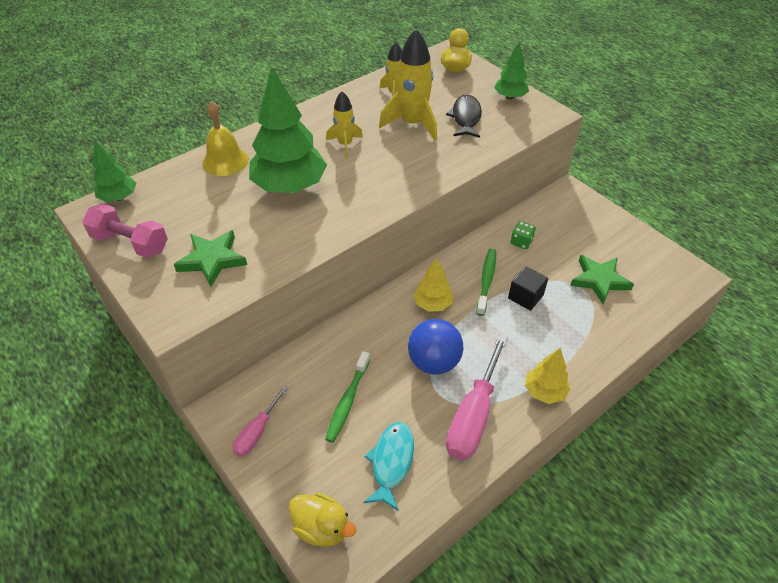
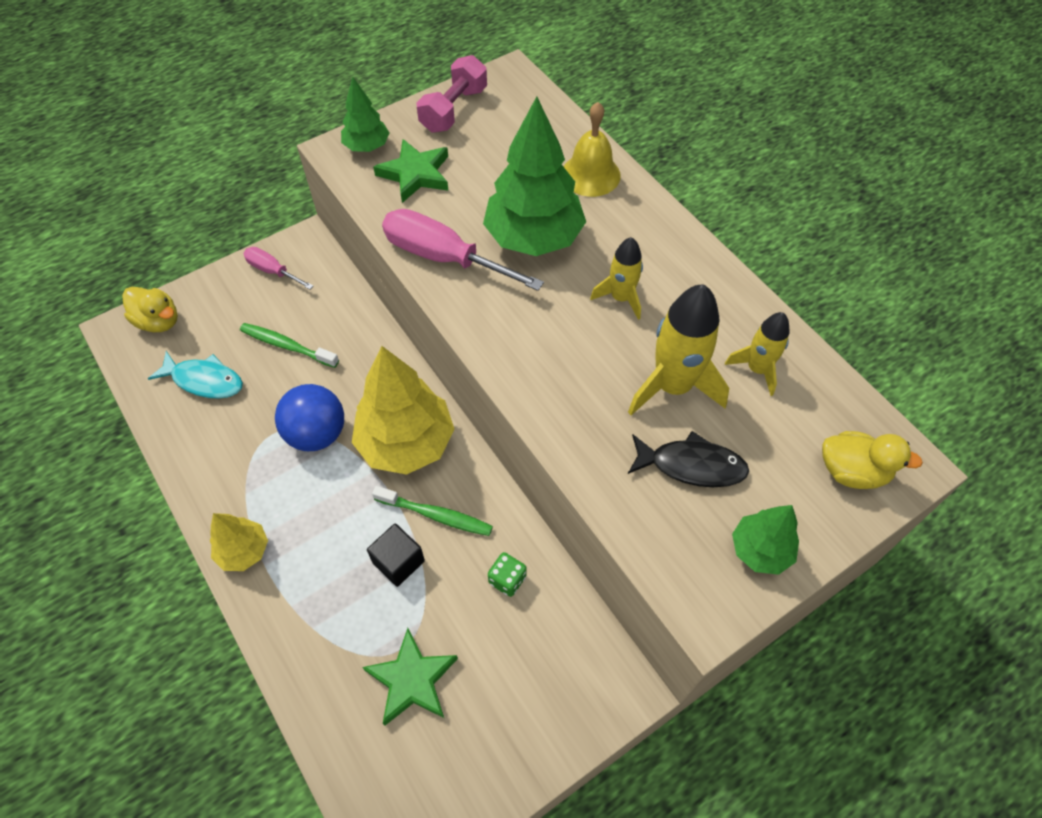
camera: 95 degrees right, 10 degrees up
green tree [93,141,136,202] -> green tree moved to [341,77,389,152]
yellow duck [289,493,356,547] -> yellow duck turned 90 degrees counterclockwise [122,287,178,332]
yellow tree [413,258,453,312] -> yellow tree [352,346,455,475], size x1.91
pink screwdriver [446,335,508,460] -> pink screwdriver moved to [382,209,544,291]

